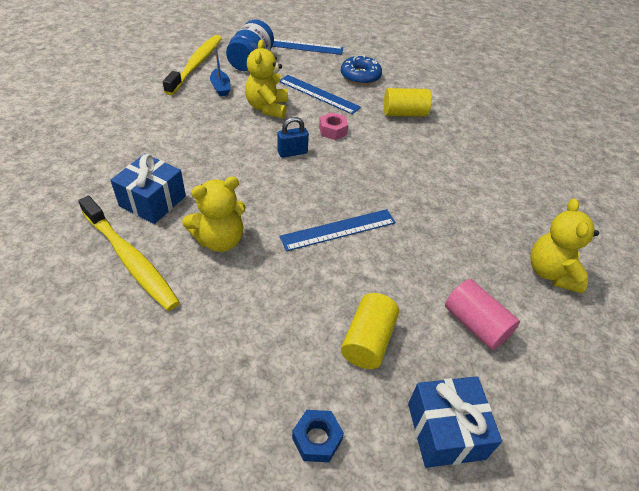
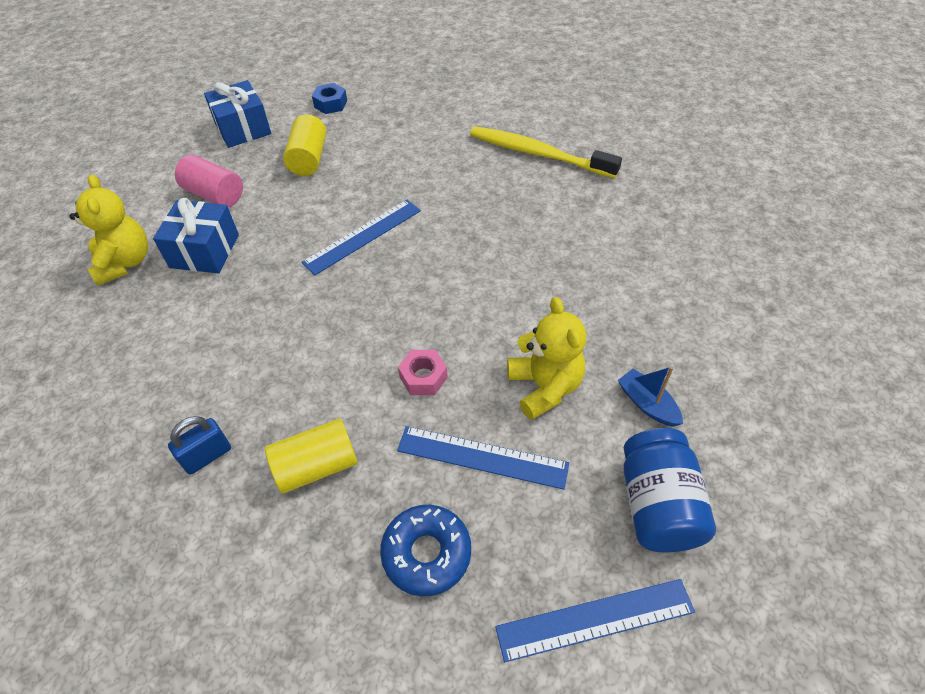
camera: 165 degrees right, 5 degrees up
blue gift [110,154,186,224] -> blue gift moved to [153,198,239,273]
yellow toothbrush [163,35,222,95] -> none
yellow teddy bear [182,176,246,252] -> none
blue padlock [278,117,309,158] -> blue padlock moved to [168,416,231,475]

